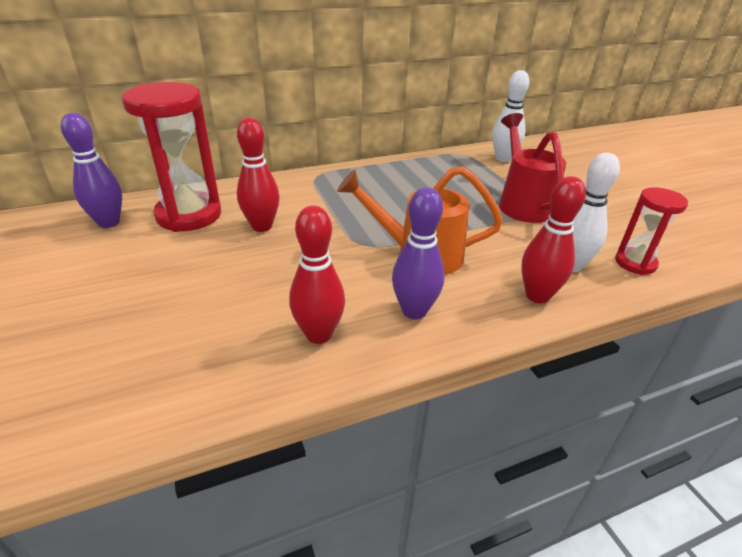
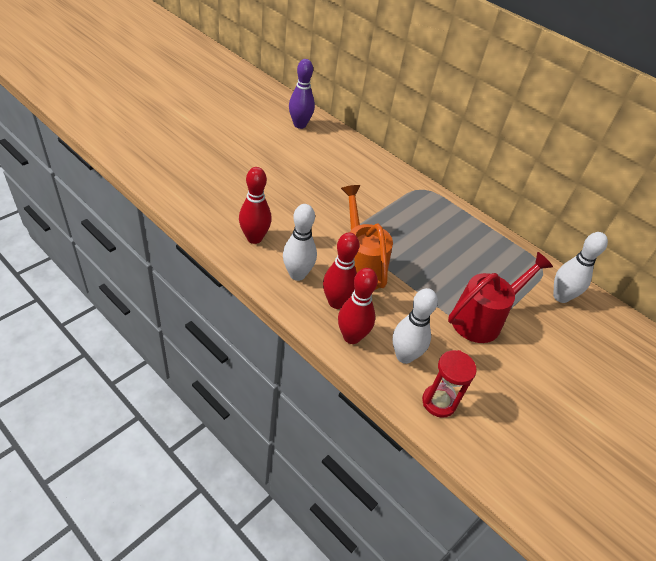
camera: 60 degrees right, 10 degrees up
red hourglass [122,82,221,232] -> none
red bowling pin [237,118,280,232] -> red bowling pin moved to [323,232,359,309]
purple bowling pin [392,187,445,319] -> white bowling pin [283,204,317,281]

